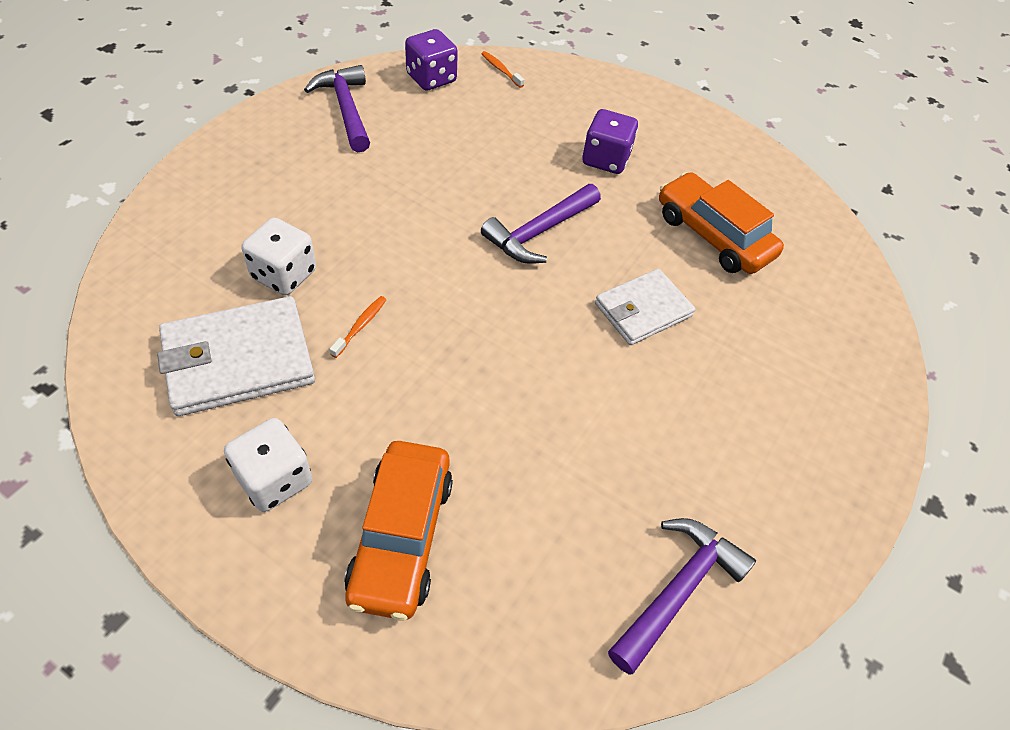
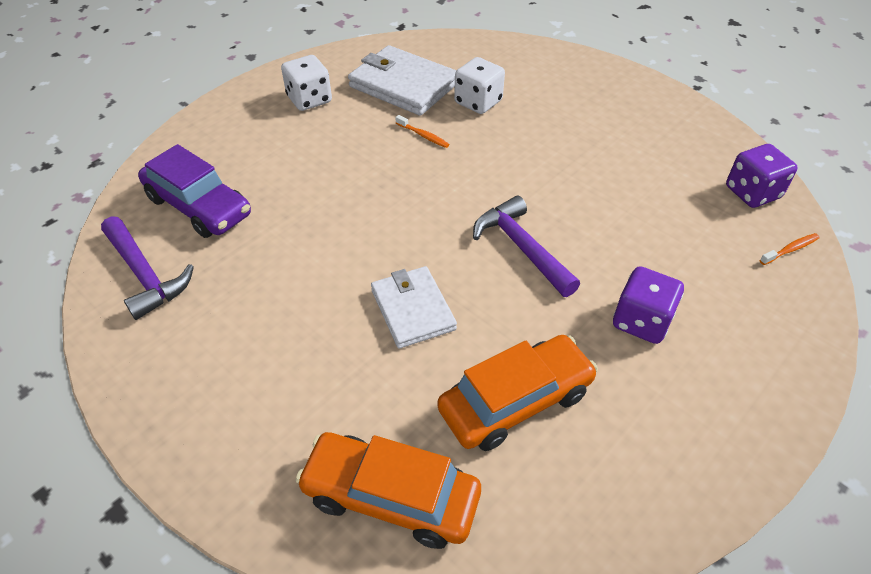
camera: 105 degrees right, 5 degrees down
white wallet [157,296,315,416] -> white wallet turned 45 degrees counterclockwise [348,45,457,116]
purple hammer [304,65,370,152] -> none
orange car [344,441,453,621] -> orange car moved to [296,432,481,549]
none -> purple car [138,144,251,238]

